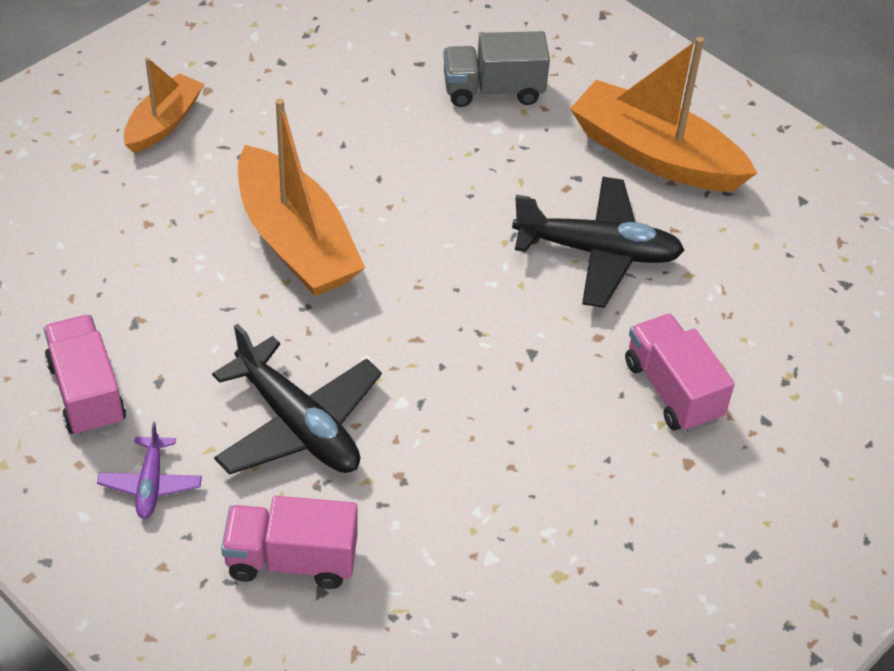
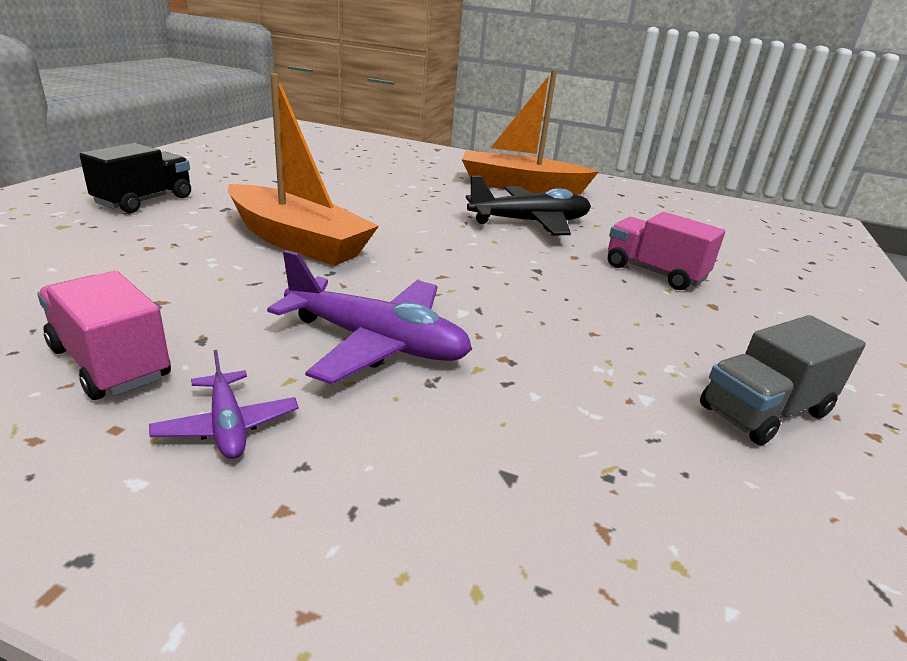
camera: 25 degrees left, 20 degrees down
orange boat [124,57,204,153] -> black truck [80,143,191,213]
black plane [212,324,382,475] -> purple plane [267,250,472,385]
pink truck [221,496,358,589] -> none
grey truck [443,31,550,107] -> grey truck moved to [700,315,866,445]

